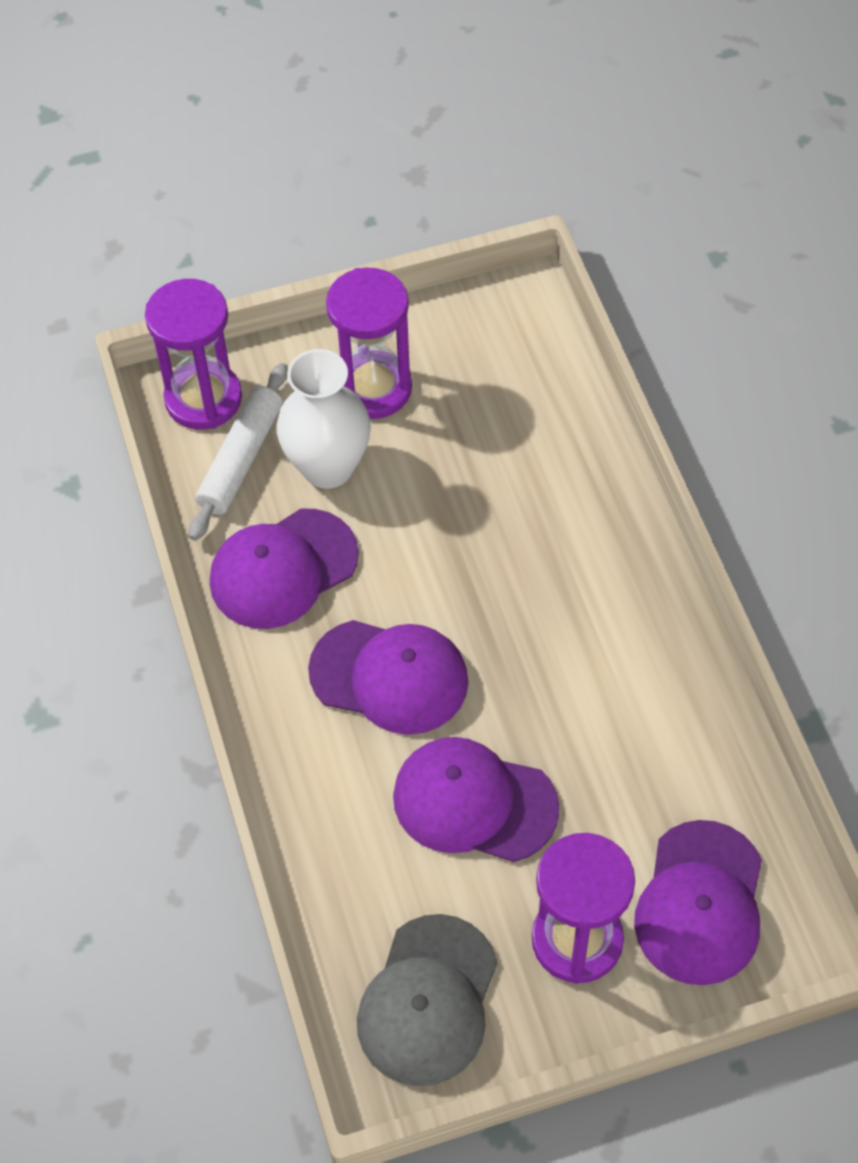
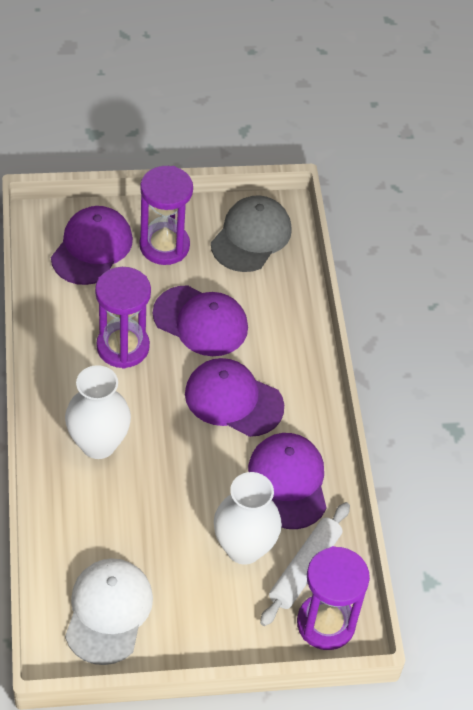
camera: 175 degrees left, 5 degrees down
purple cap [210,509,359,629] -> purple cap turned 75 degrees counterclockwise [248,433,327,529]
purple hourglass [326,268,412,419] -> purple hourglass moved to [95,267,151,369]
none -> white vase [65,365,131,459]
none -> white cap [65,558,153,665]

